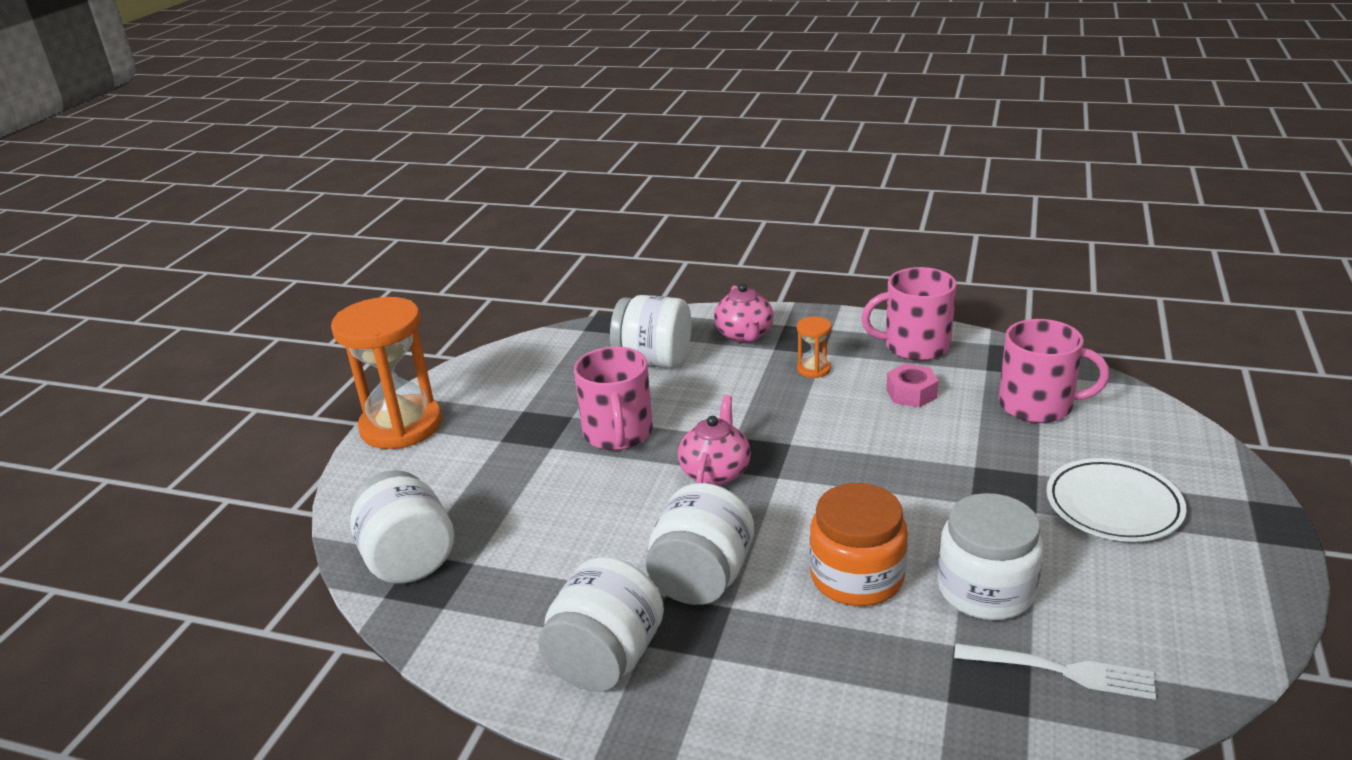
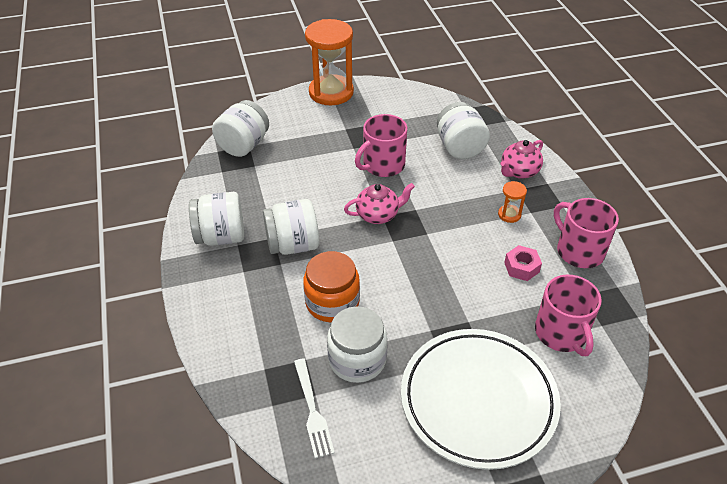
camera: 55 degrees right, 15 degrees up
white plate [1046,458,1187,542] -> white plate [401,329,561,470], size x1.74

